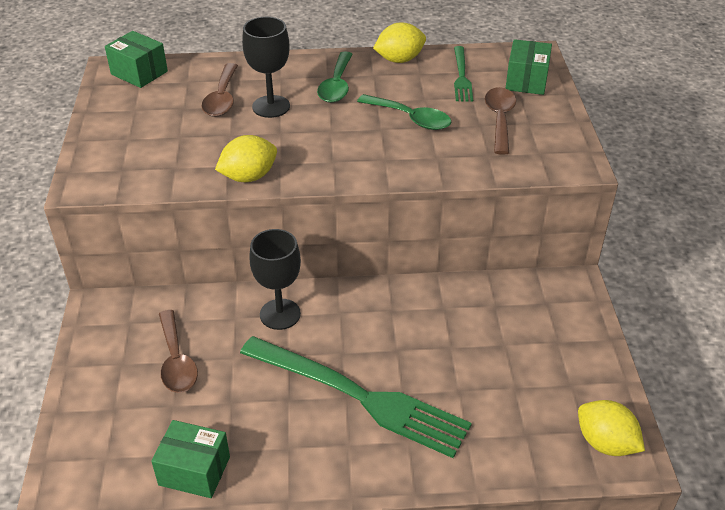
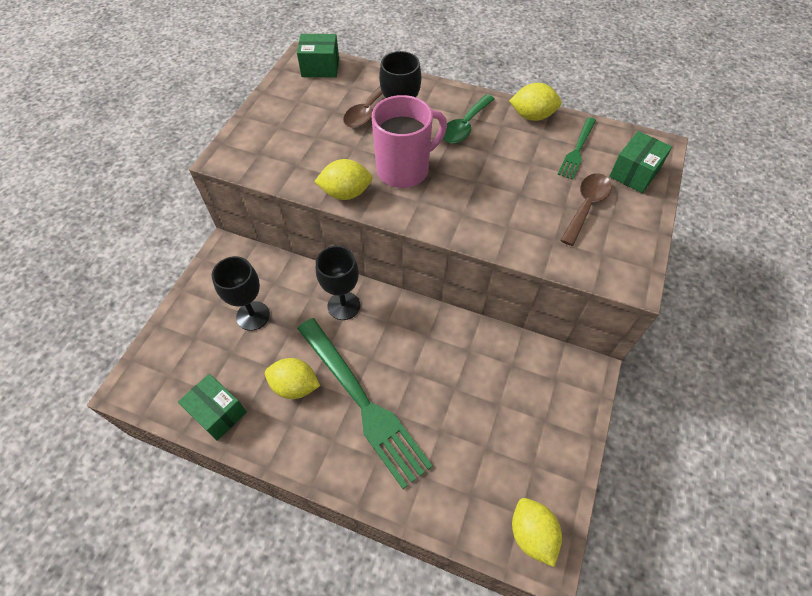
camera: 25 degrees right, 15 degrees up
green box [105,31,168,88] -> green box turned 60 degrees counterclockwise [297,34,339,77]
brown spoon [159,310,198,393] -> black goblet [212,256,270,331]
green spoon [357,94,452,130] -> none
none -> yellow lemon [265,358,320,399]
none -> pink mug [372,95,447,188]

